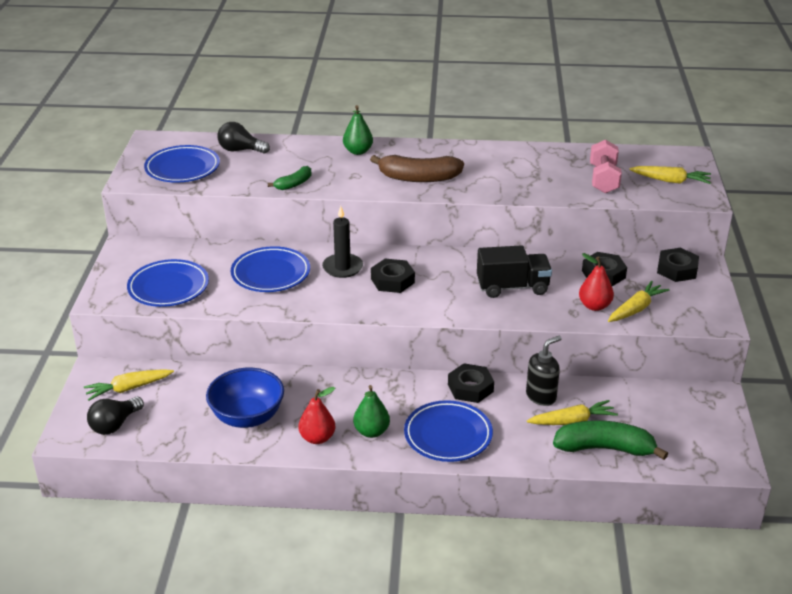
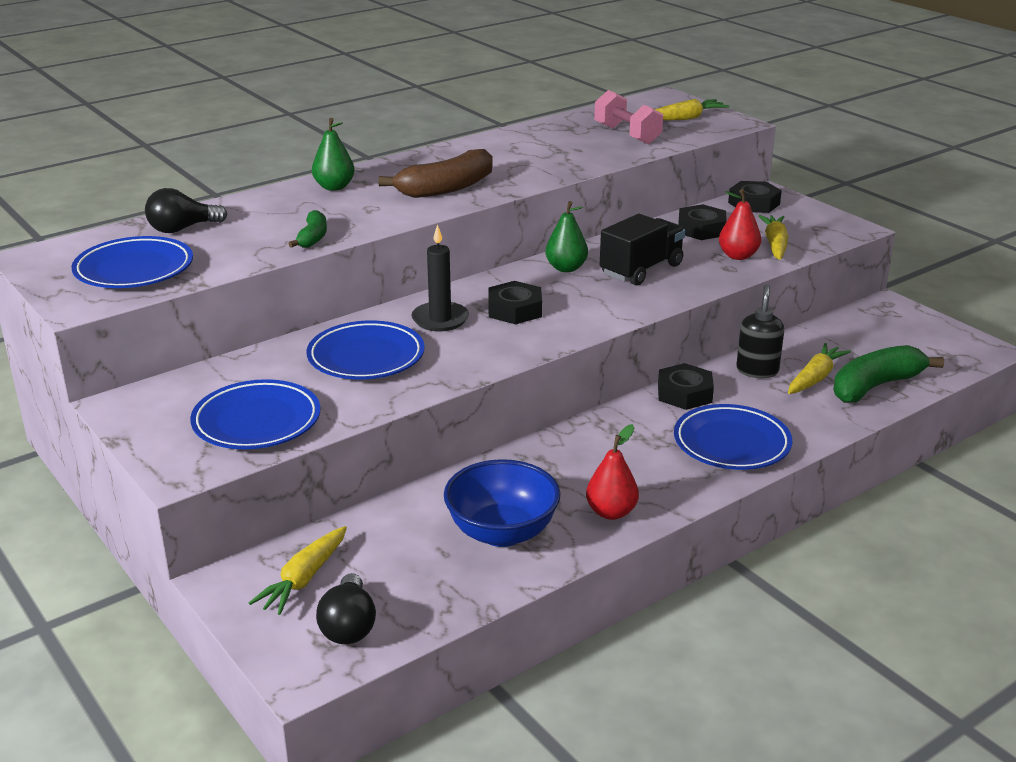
camera: 40 degrees left, 5 degrees down
green pear [353,385,390,438] -> green pear moved to [545,201,588,272]

